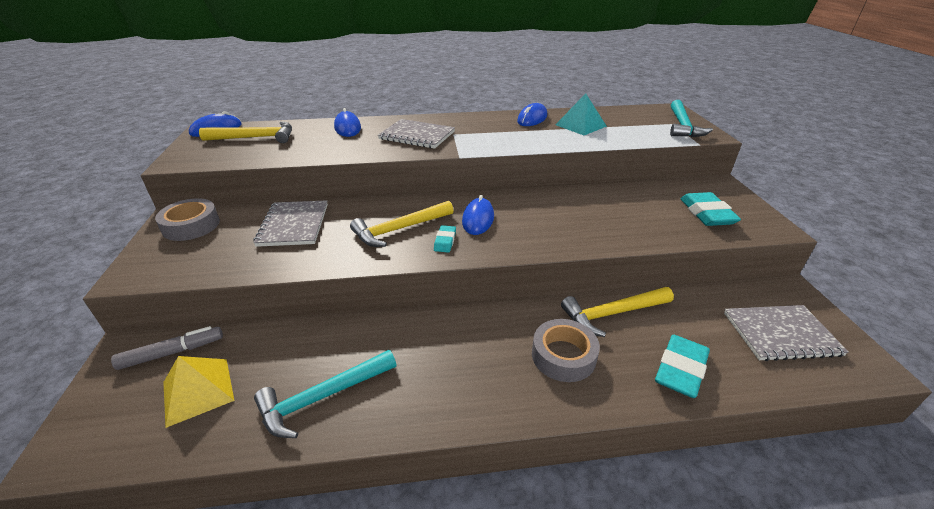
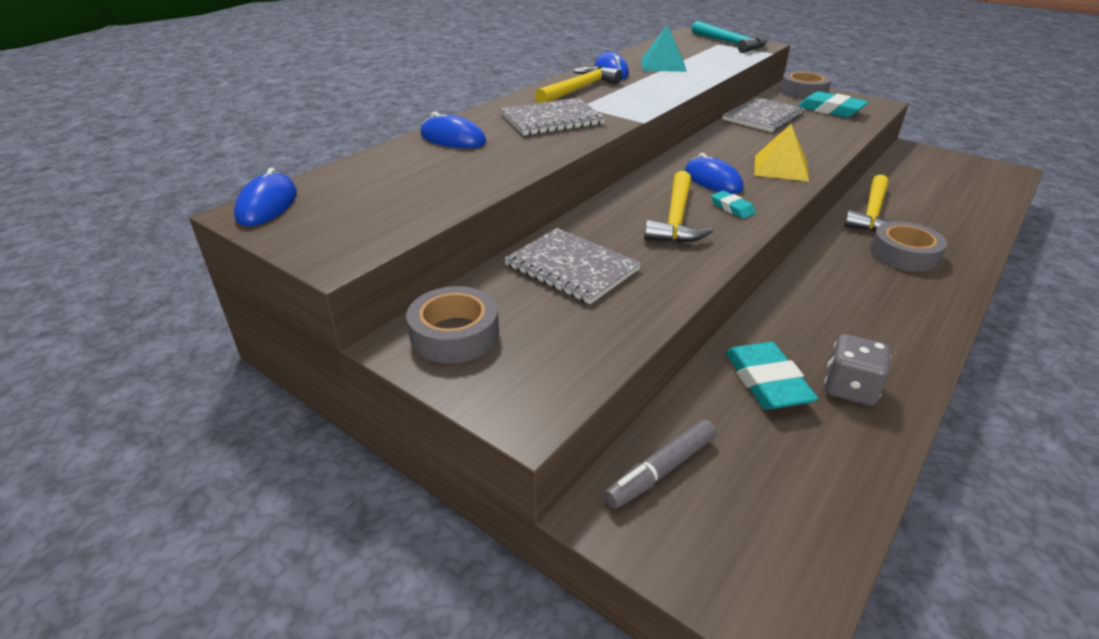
camera: 45 degrees left, 0 degrees up
grey marker [111,326,223,370] -> grey marker turned 150 degrees counterclockwise [604,419,717,509]
yellow pyramid [163,356,234,428] -> yellow pyramid moved to [754,124,809,181]
yellow hammer [199,122,292,143] -> yellow hammer moved to [535,66,622,103]
turquoise hammer [254,350,397,438] -> grey dice [824,334,891,406]
turquoise eraser [655,335,710,398] -> turquoise eraser moved to [725,342,818,410]
grey notebook [724,305,849,361] -> grey notebook moved to [723,97,805,132]
none -> grey tape [780,71,832,100]

